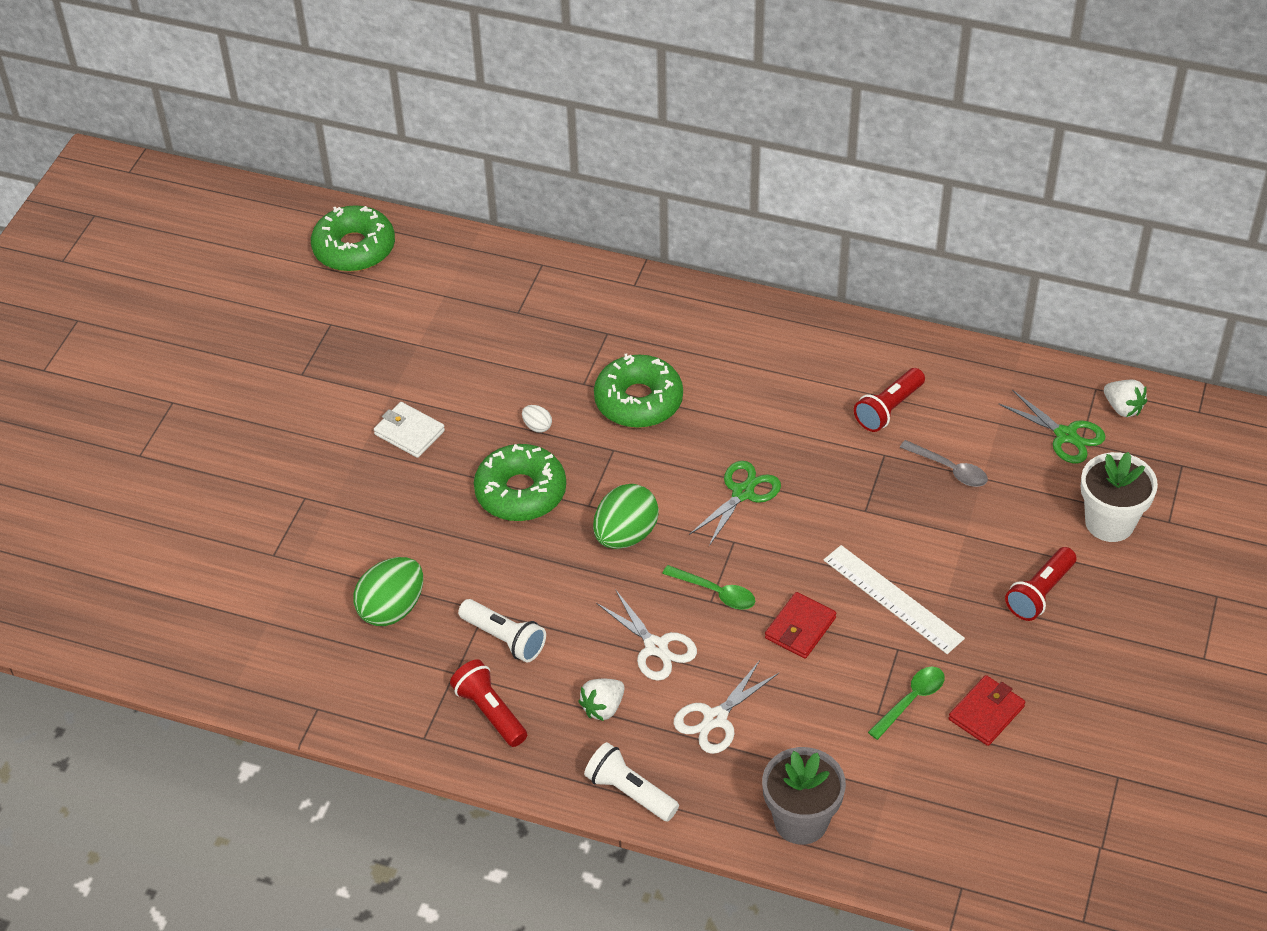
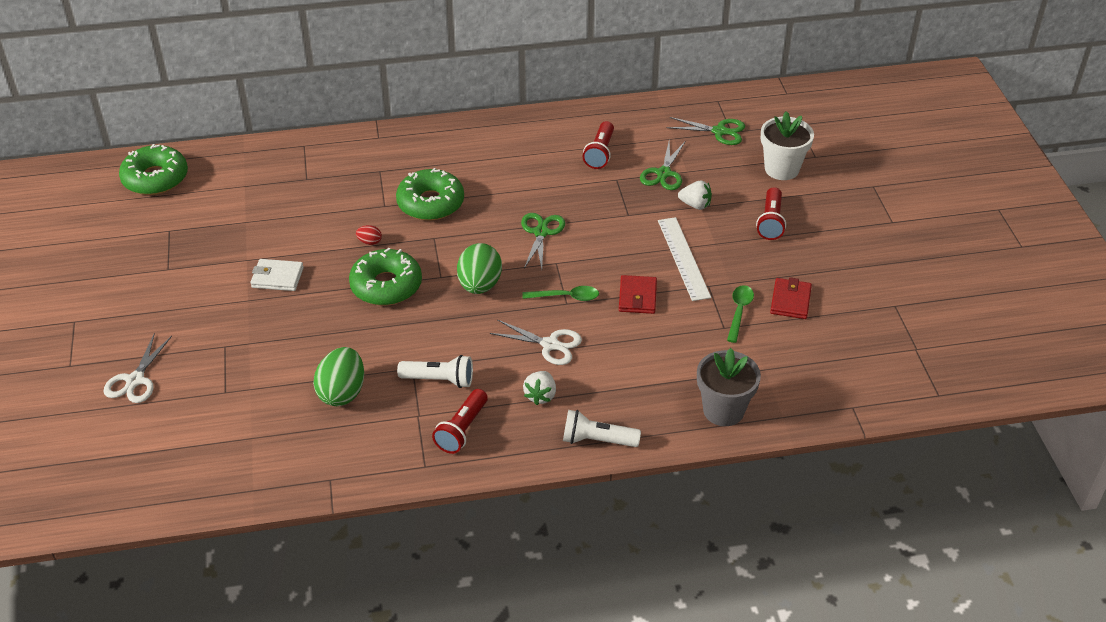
camera: 30 degrees left, 5 degrees down
red flashlight [450,659,527,747] -> red flashlight turned 90 degrees counterclockwise [432,389,488,454]
white egg [522,405,552,433] -> red egg [356,225,382,245]
white scissors [674,660,779,754] -> white scissors moved to [103,333,172,403]
white ruler [824,545,965,654] -> white ruler turned 60 degrees clockwise [658,217,711,301]
grey spoon [900,440,988,487] -> green scissors [640,141,685,190]
white strawberry [1104,380,1147,417] -> white strawberry moved to [678,181,712,210]

